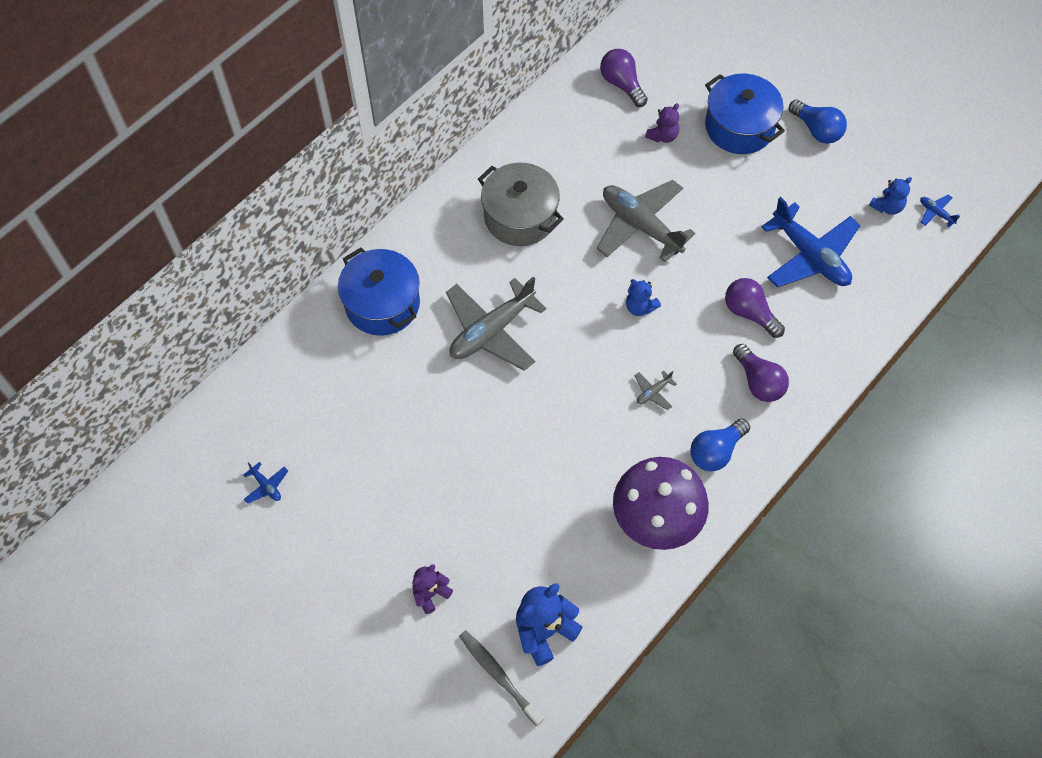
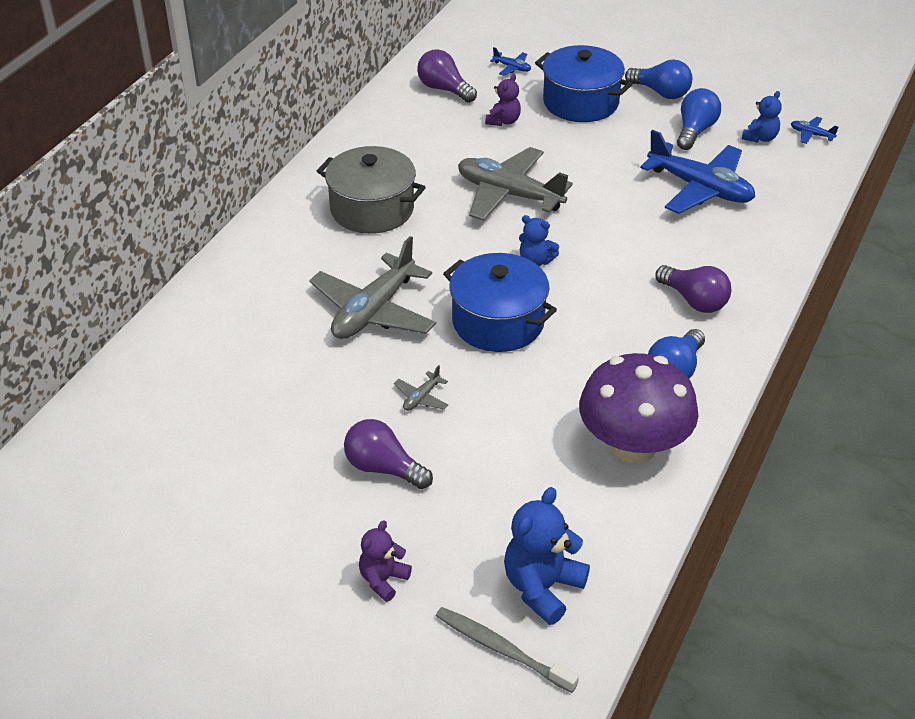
camera: 15 degrees left, 20 degrees down
blue plane [243,462,288,504] -> blue plane moved to [490,47,531,76]
blue pot [338,247,420,336] -> blue pot moved to [443,253,557,352]
grey plane [634,371,677,410] -> grey plane moved to [394,365,448,411]
purple light bulb [725,278,785,338] -> purple light bulb moved to [344,419,433,489]
none -> blue light bulb [677,88,721,150]

